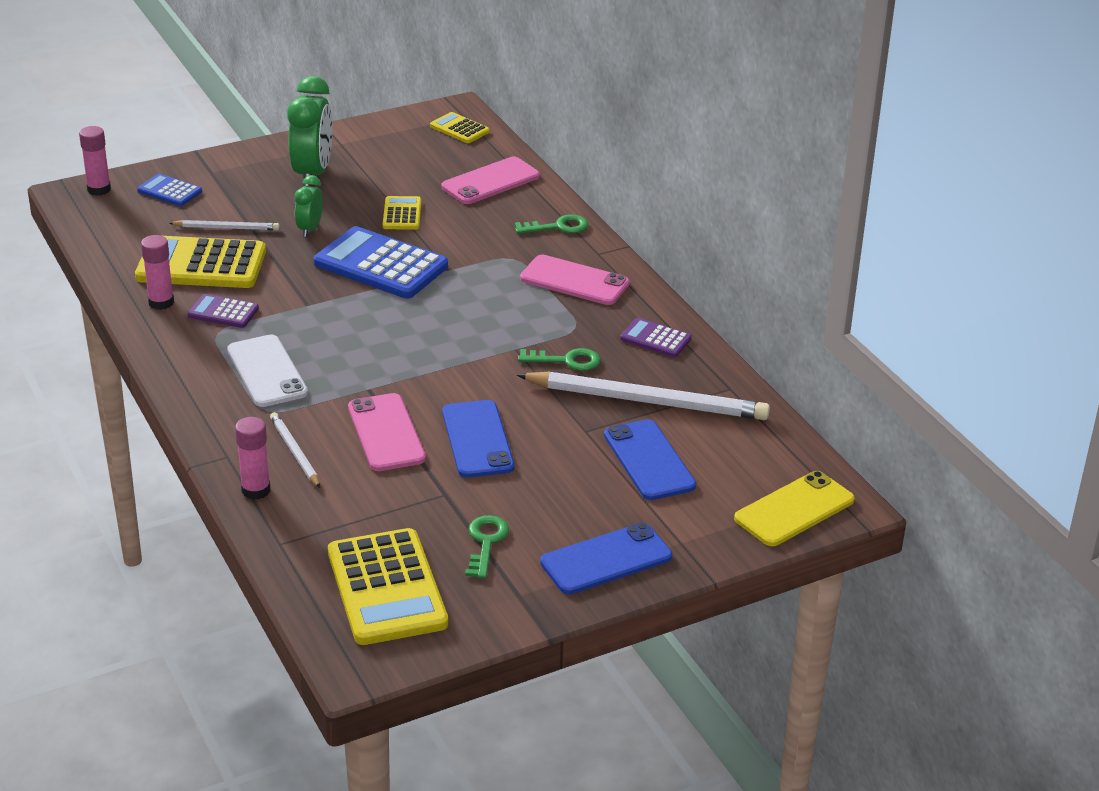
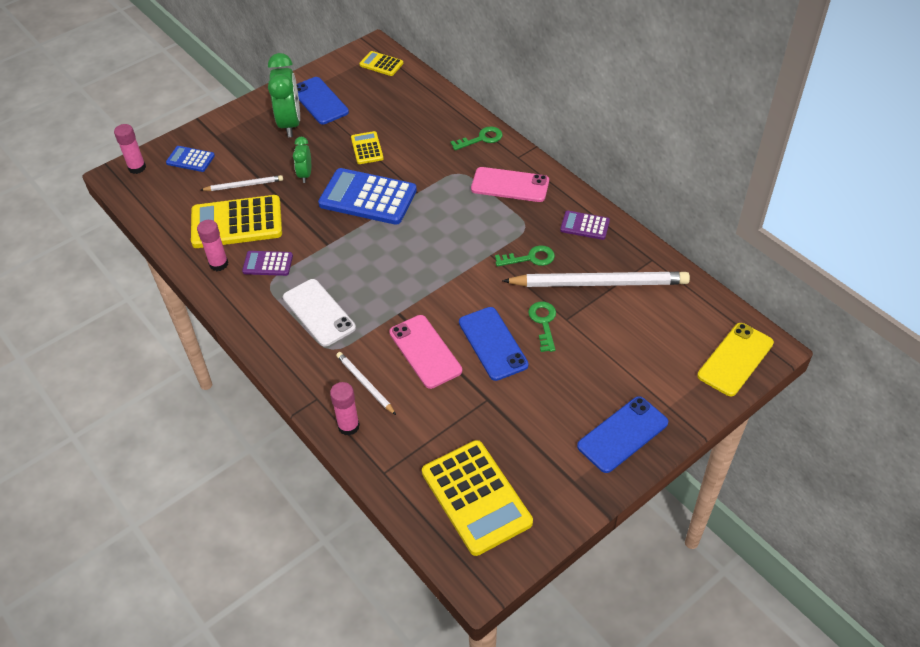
camera: 10 degrees left, 15 degrees up
pink phone [442,157,540,204] -> none
green key [465,515,509,578] -> green key moved to [528,302,556,352]
blue phone [604,419,696,500] -> blue phone moved to [297,77,349,124]

